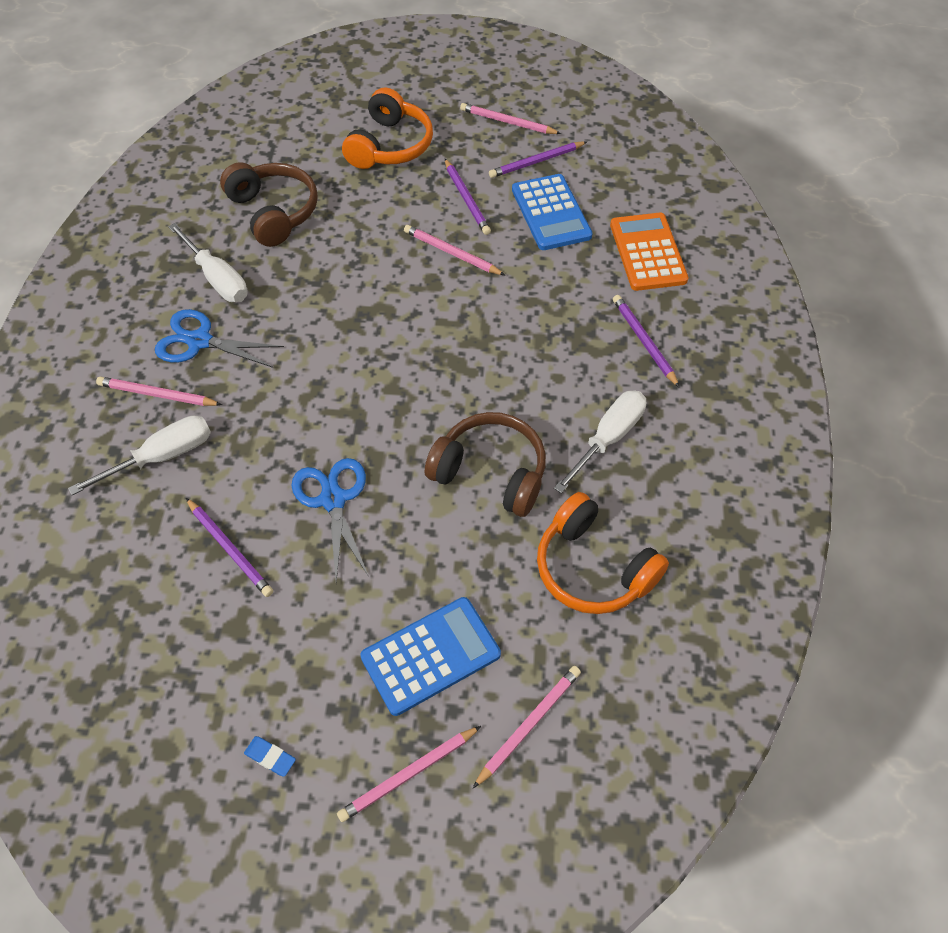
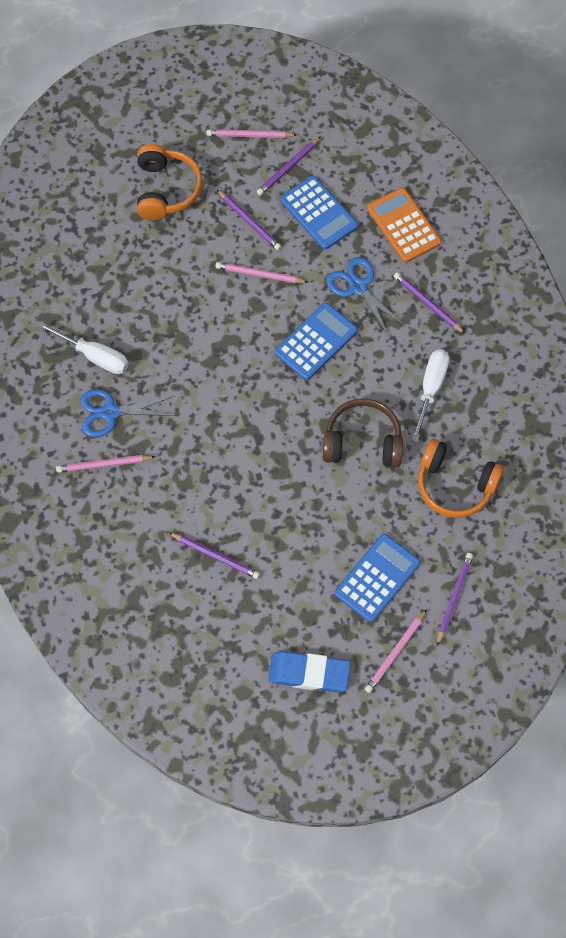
camera: 20 degrees left, 10 degrees up
white screwdriver [68,415,211,495] -> none
brown headphones [220,162,318,247] -> none
blue eraser [244,736,296,777] -> blue eraser [268,651,351,692], size x2.38
blue scissors [292,458,369,582] -> blue scissors moved to [326,257,406,337]
pink pencil [473,666,581,788] -> purple pencil [437,553,473,646]
none -> blue calculator [275,303,357,380]

